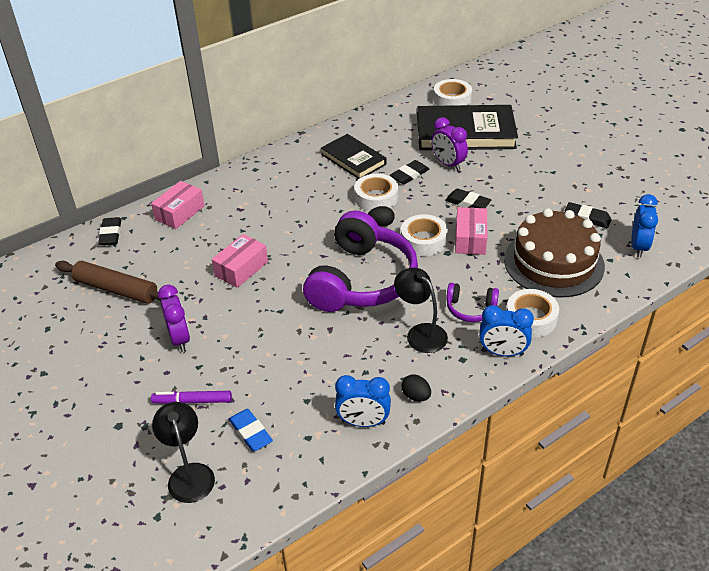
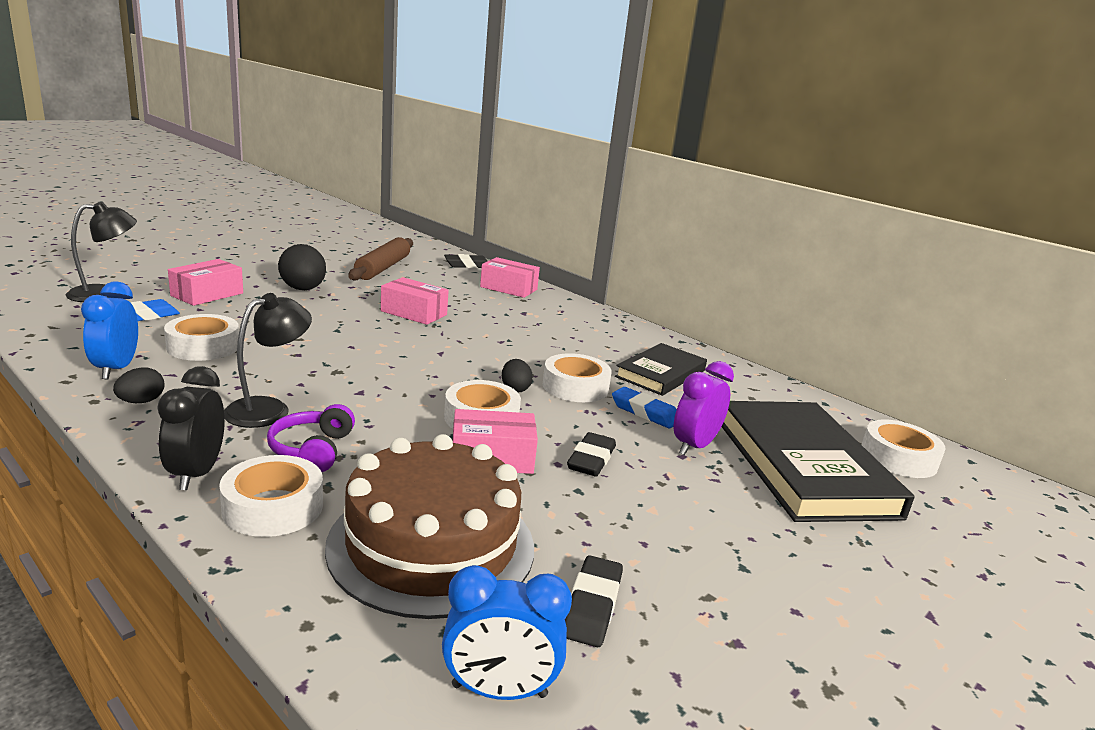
camera: 75 degrees right, 20 degrees down
purple marker [151,391,232,404] -> pink box [168,259,243,306]
purple clock [158,285,190,352] -> black egg [278,244,326,290]
purple headphones [303,211,418,312] -> none
black eraser [390,160,429,184] -> blue eraser [612,387,677,428]
blue clock [479,305,534,356] -> black clock [157,366,225,490]
none -> white tape [164,314,239,361]

